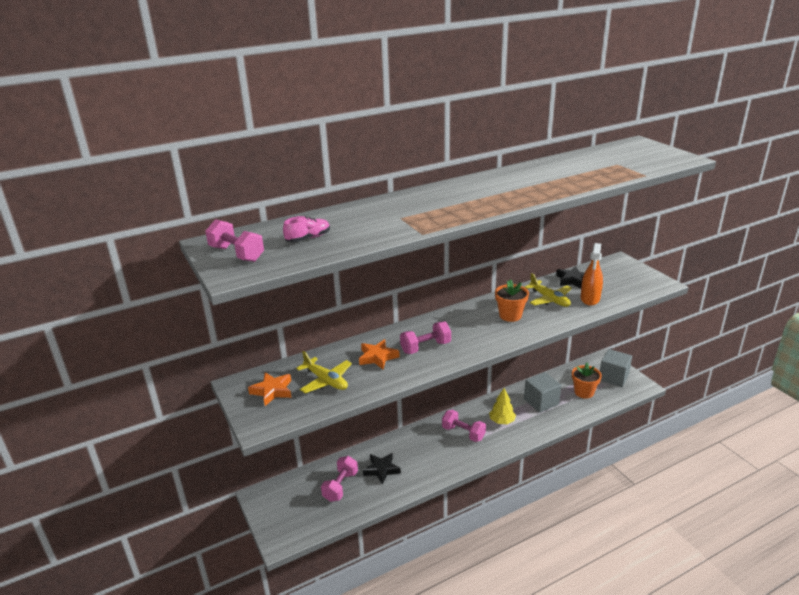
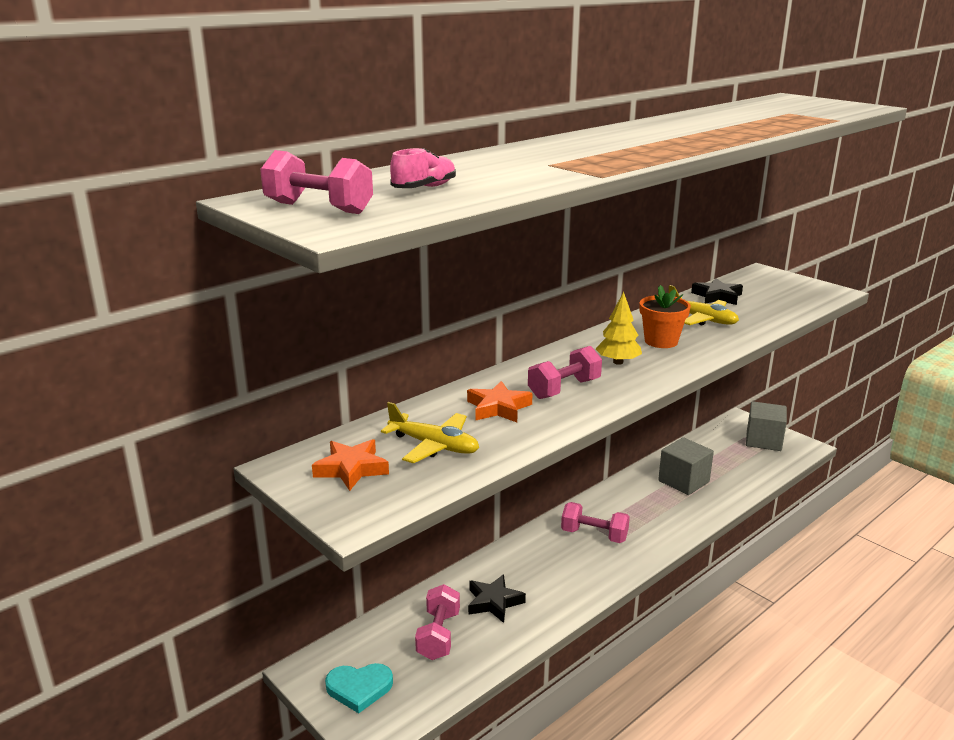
camera: 15 degrees left, 5 degrees down
yellow tree [489,388,516,424] -> yellow tree moved to [596,292,642,365]
orange flower pot [572,363,602,399] -> none
orange spray bottle [581,243,603,306] -> none
none -> turquoise heart [325,663,393,713]

